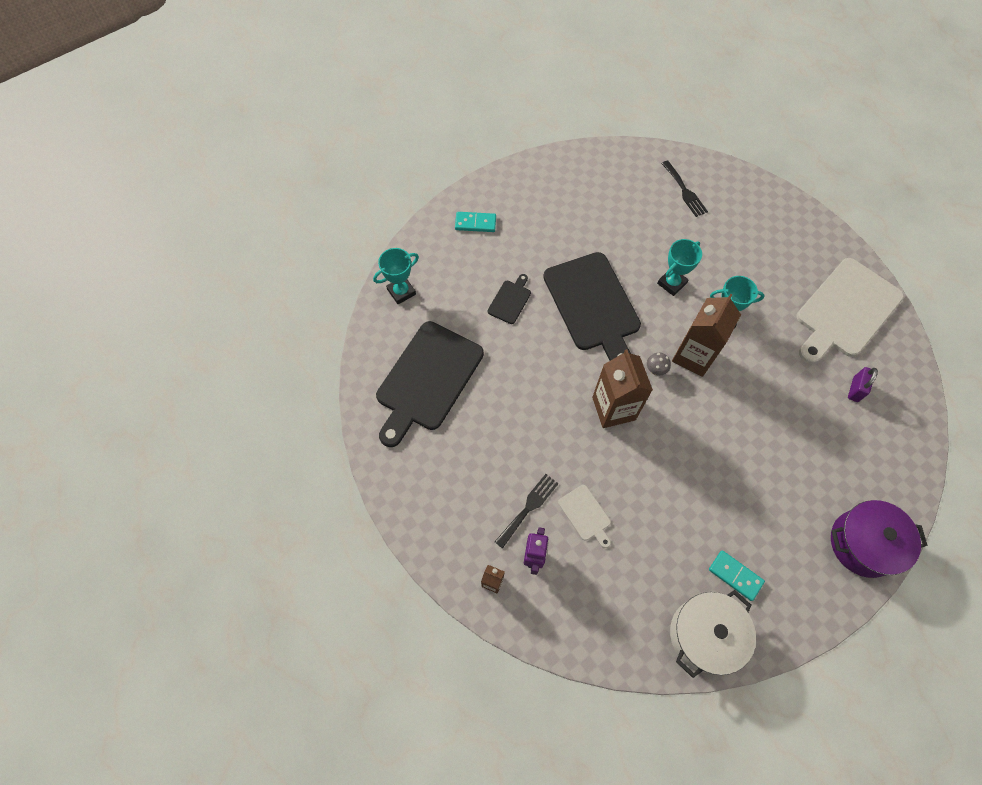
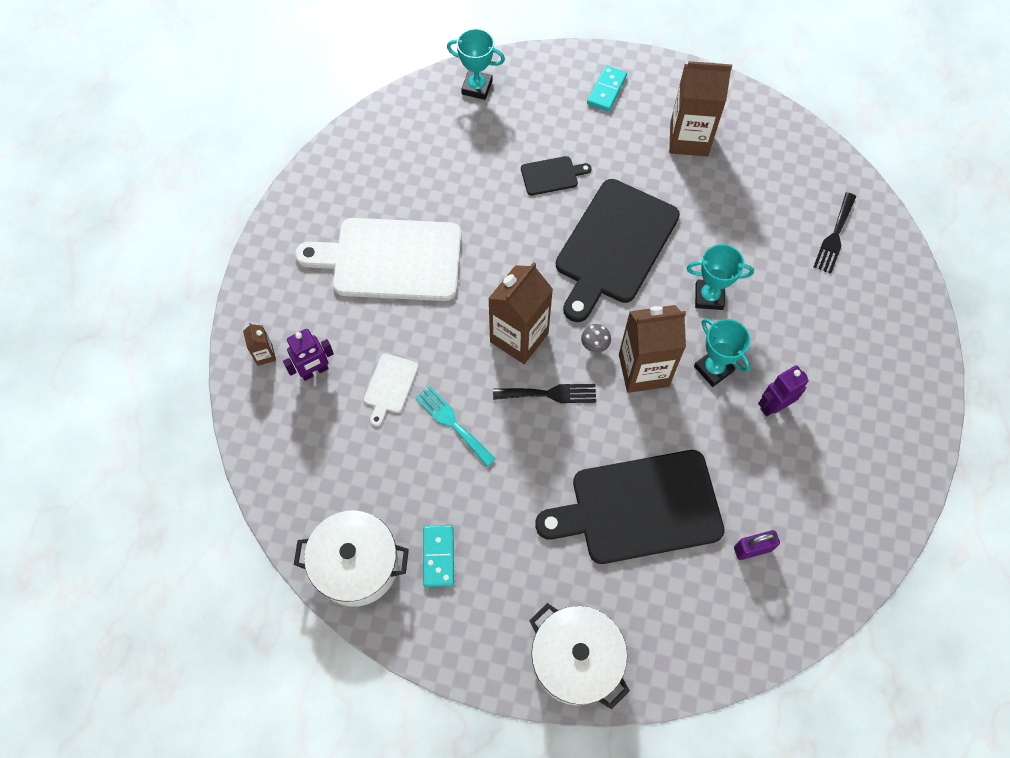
camera: 50 degrees right, 0 degrees up
black cutting board [376,321,484,447] -> black cutting board moved to [535,450,725,564]
turquoise domino [455,212,496,232] -> turquoise domino turned 60 degrees clockwise [587,65,627,111]
black fork [495,474,559,549] -> black fork moved to [493,384,596,403]
white cutting board [797,258,904,364] -> white cutting board moved to [295,218,462,301]
purple pot [831,500,927,578] -> white pot [529,603,630,709]
none -> turquoise fork [415,385,496,467]
none -> brown carton [669,61,732,156]
none -> purple robot [758,365,809,417]

